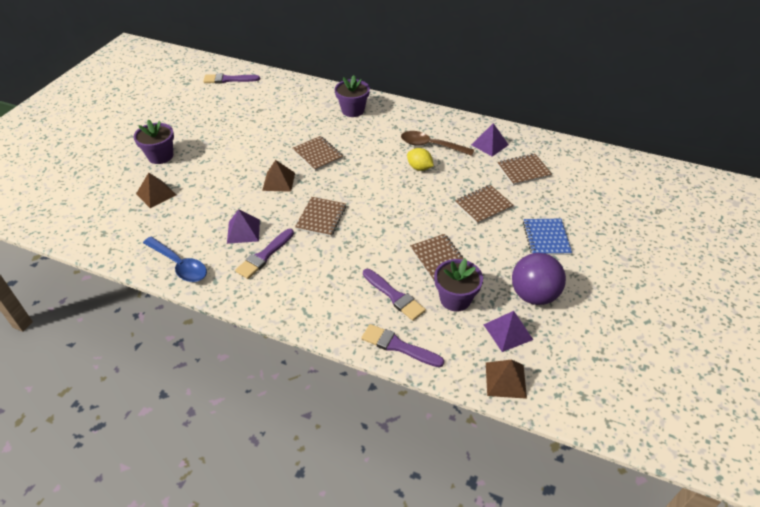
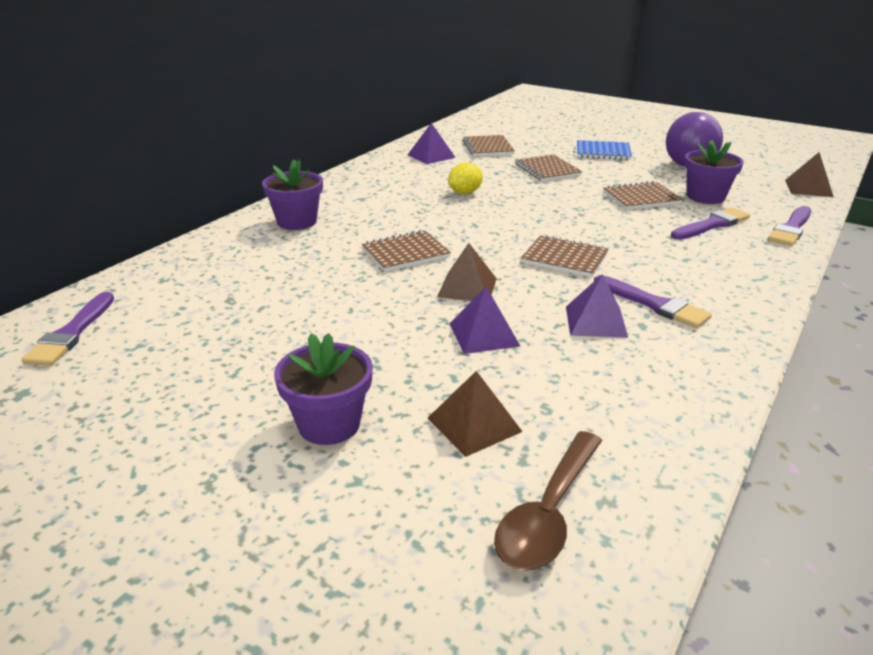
camera: 80 degrees left, 15 degrees down
blue spoon [143,237,207,282] -> none
brown spoon [401,131,474,156] -> brown spoon moved to [494,431,602,571]
purple pyramid [484,311,533,352] -> purple pyramid moved to [449,287,520,354]

